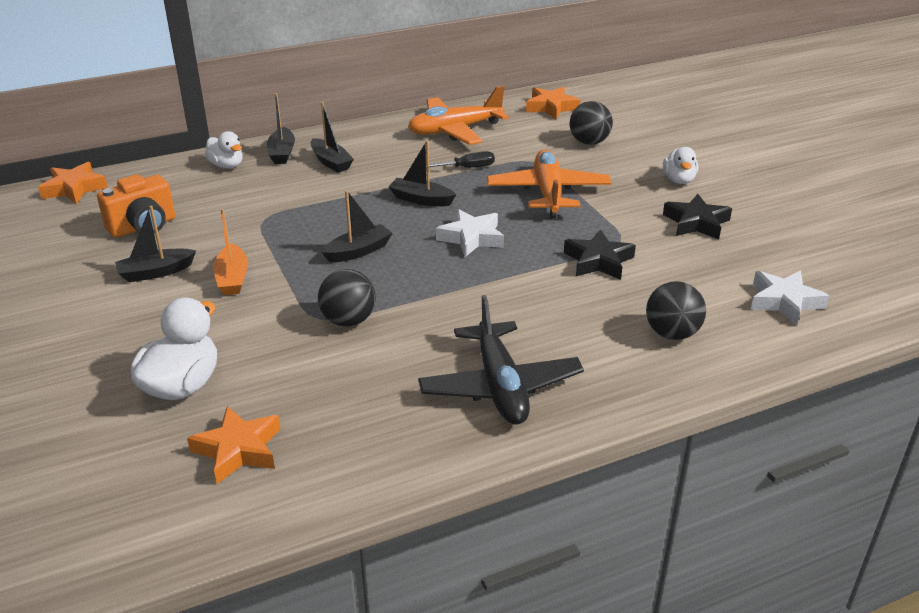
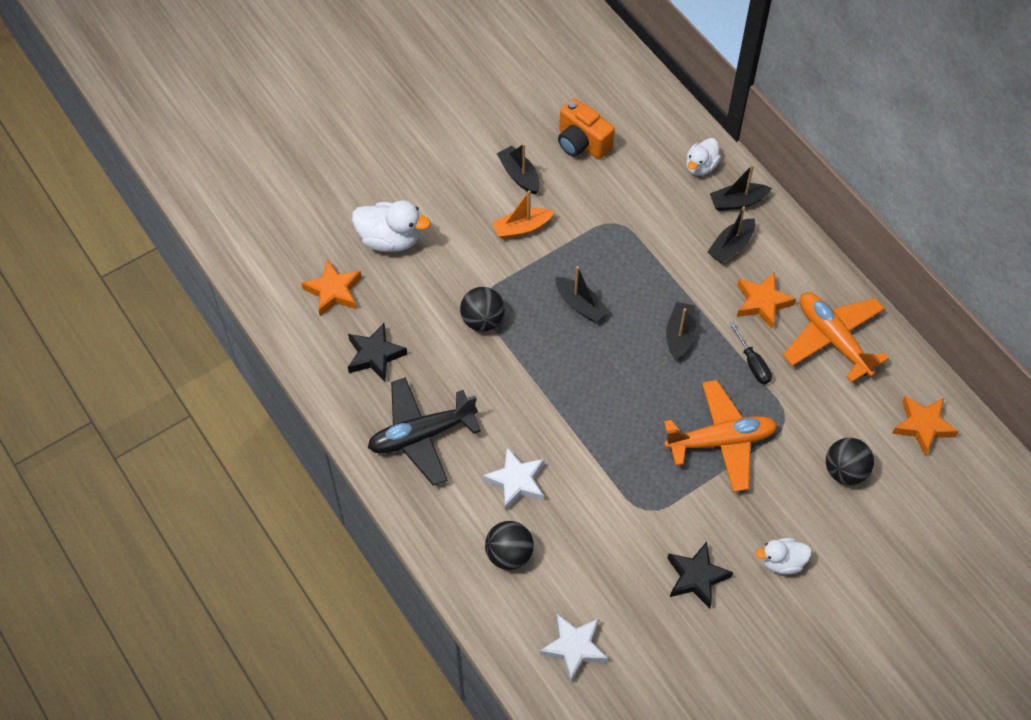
camera: 80 degrees right, 25 degrees up
orange star [38,162,108,204] -> orange star moved to [737,272,796,329]
white star [436,209,504,257] -> white star moved to [483,447,544,511]
black star [564,229,636,280] -> black star moved to [348,323,407,381]

